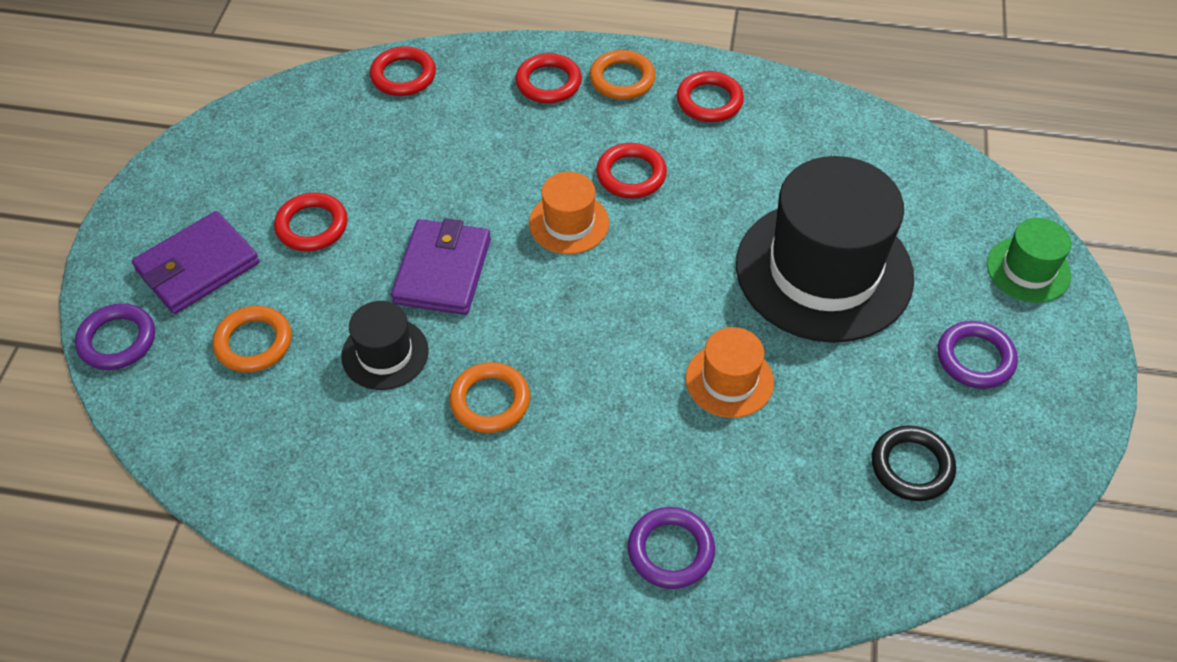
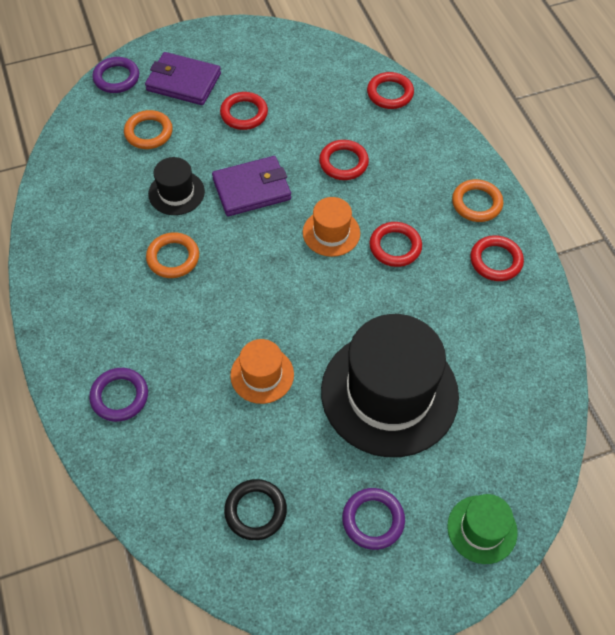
camera: 60 degrees right, 5 degrees up
red ring [515,53,582,103] -> red ring moved to [319,140,369,180]

